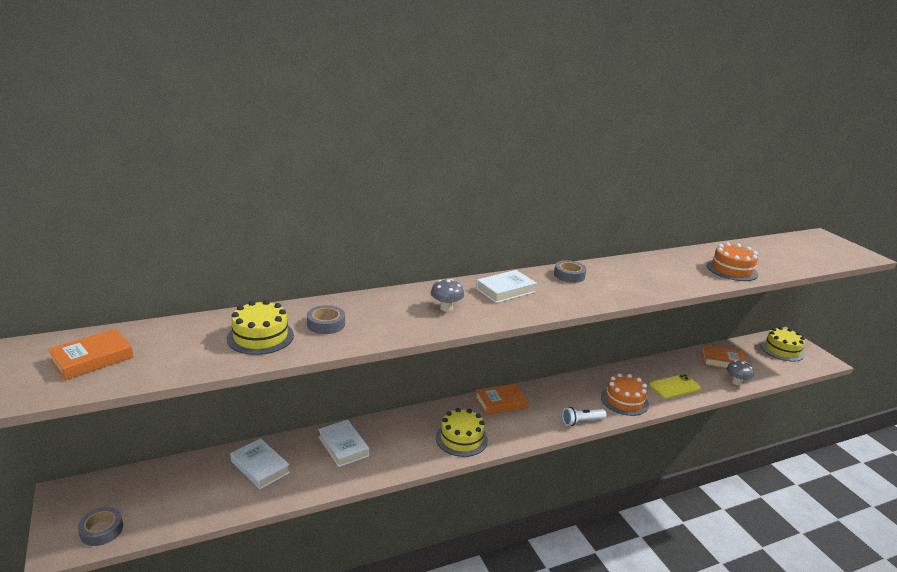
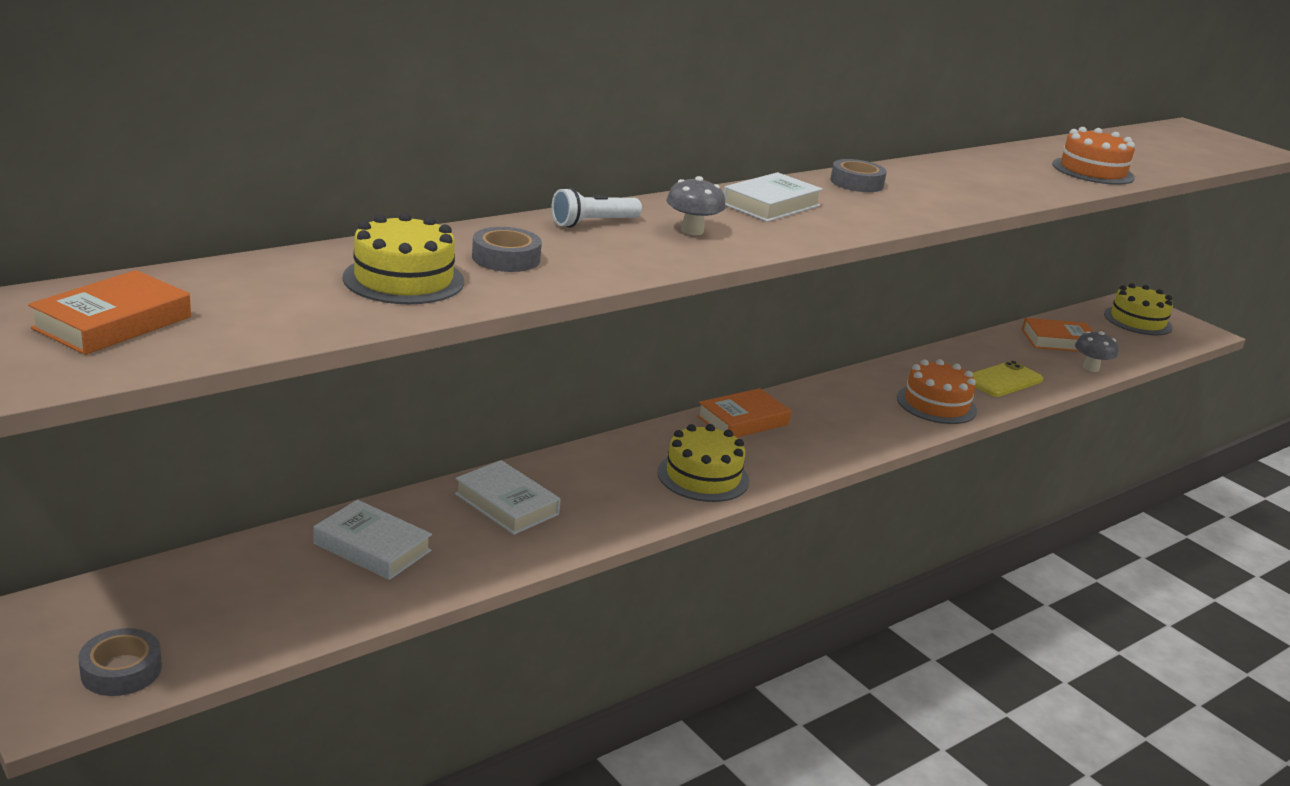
camera: 15 degrees left, 0 degrees up
white flashlight [562,407,606,426] -> white flashlight moved to [552,188,642,227]

